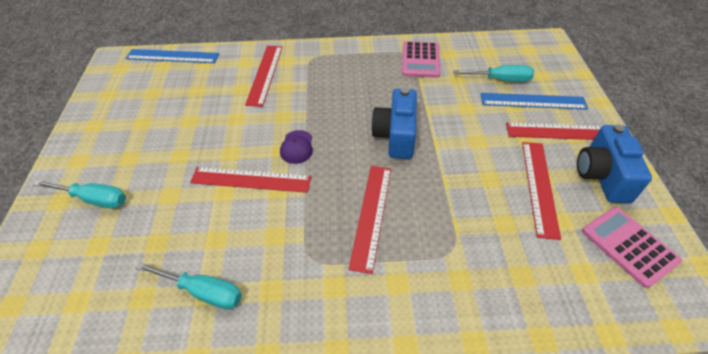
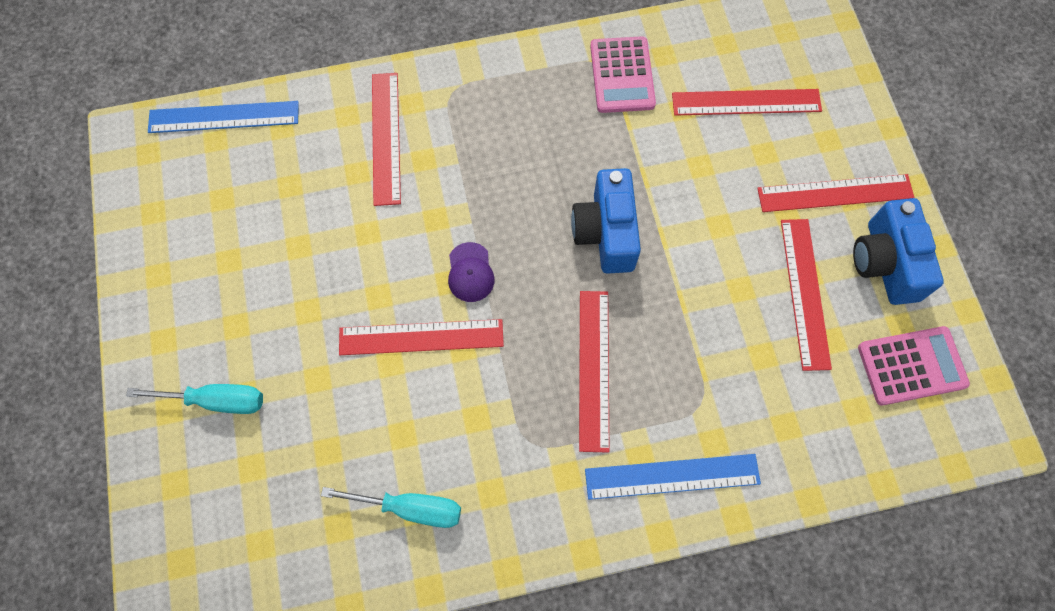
camera: 10 degrees left, 20 degrees up
turquoise screwdriver [453,65,534,82] -> red ruler [672,89,822,116]
blue ruler [481,93,588,110] -> blue ruler moved to [585,454,761,500]
pink calculator [582,207,682,288] -> pink calculator turned 120 degrees clockwise [858,326,970,405]

